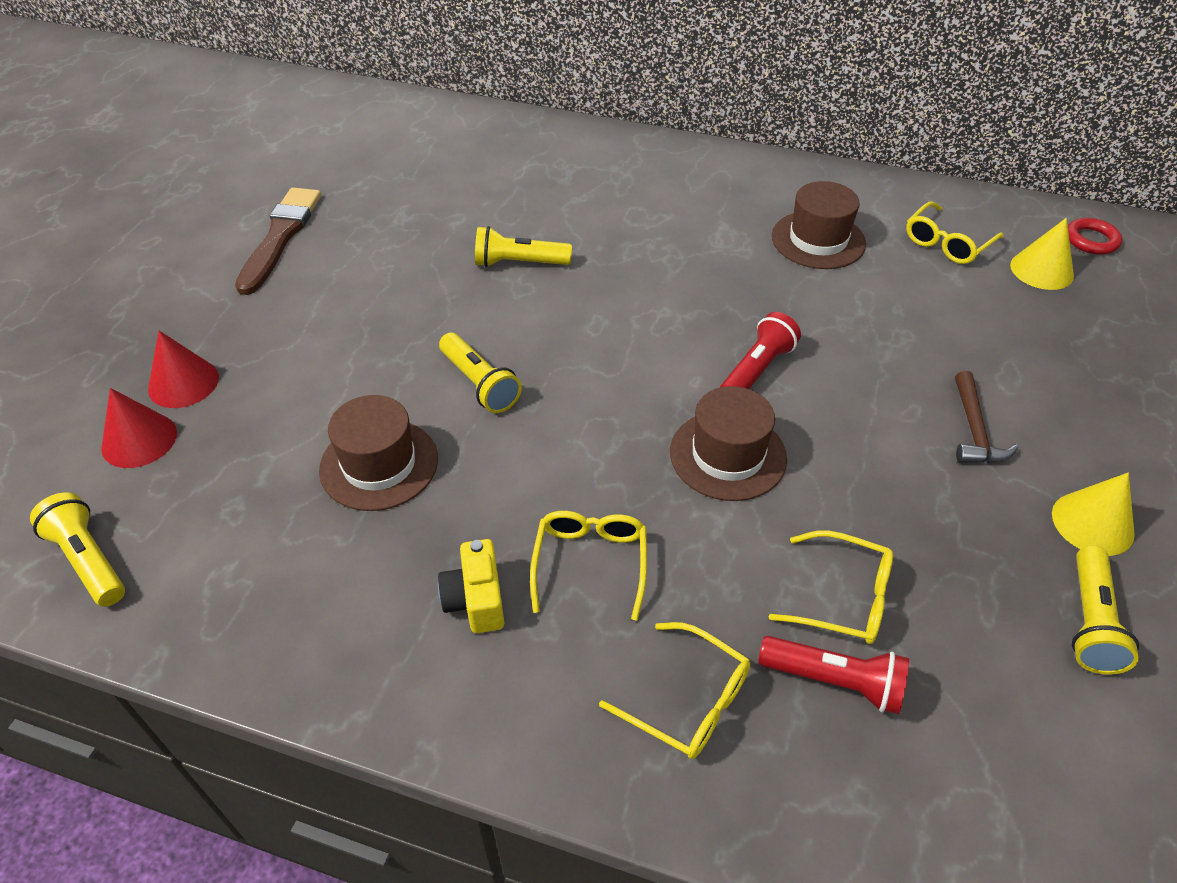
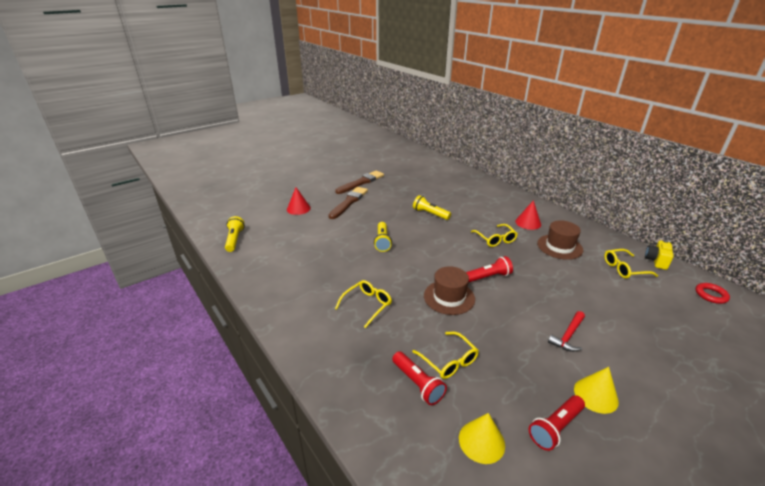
camera: 35 degrees right, 15 degrees down
red cone [101,388,177,468] -> red cone moved to [515,200,541,230]
brown hat [319,395,438,511] -> none
yellow camera [438,539,504,633] -> yellow camera moved to [645,240,674,270]
yellow glasses [599,622,750,759] -> yellow glasses moved to [471,224,518,247]
brown hammer [955,371,1019,463] -> red hammer [548,311,585,352]
yellow cone [1010,218,1074,290] -> yellow cone moved to [459,413,505,464]
yellow flashlight [1072,545,1139,675] -> red flashlight [529,395,585,451]
none -> brown brush [329,187,368,219]

